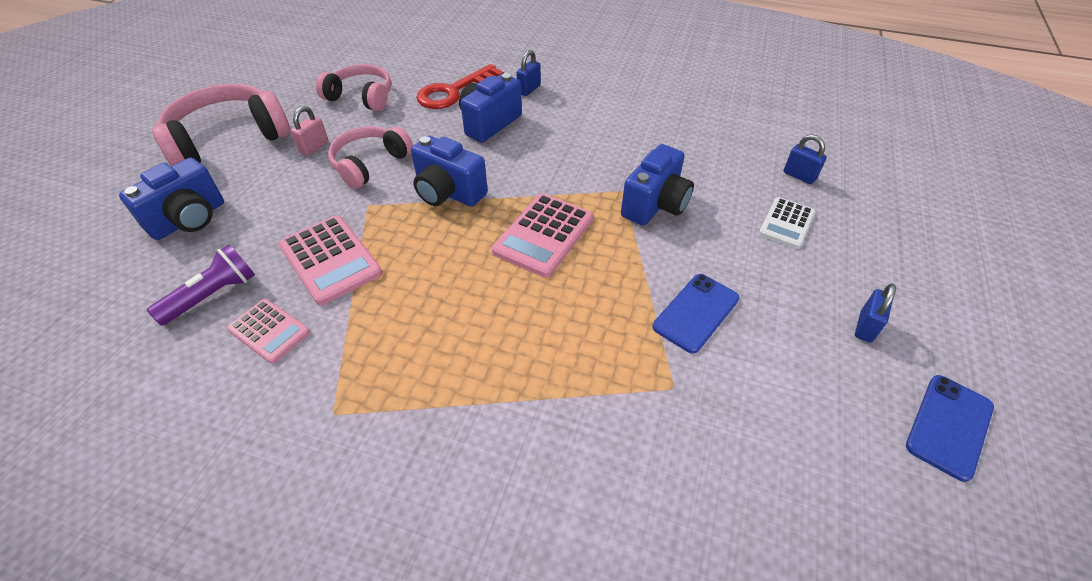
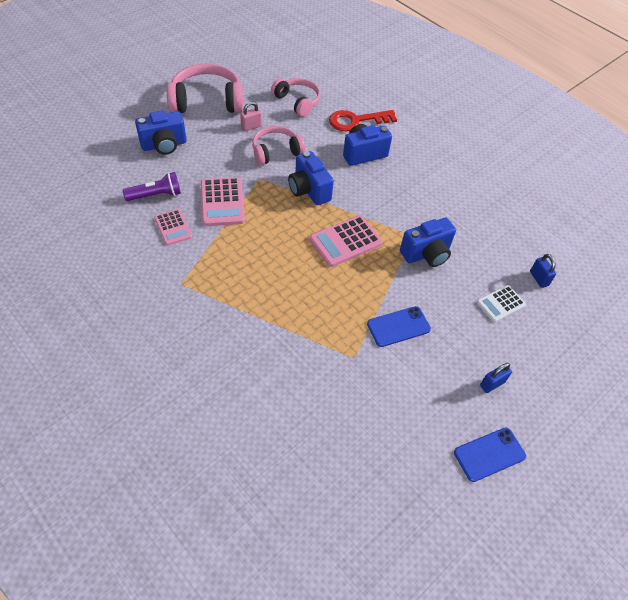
camera: 25 degrees right, 5 degrees up
blue padlock [517,50,541,96] -> none

